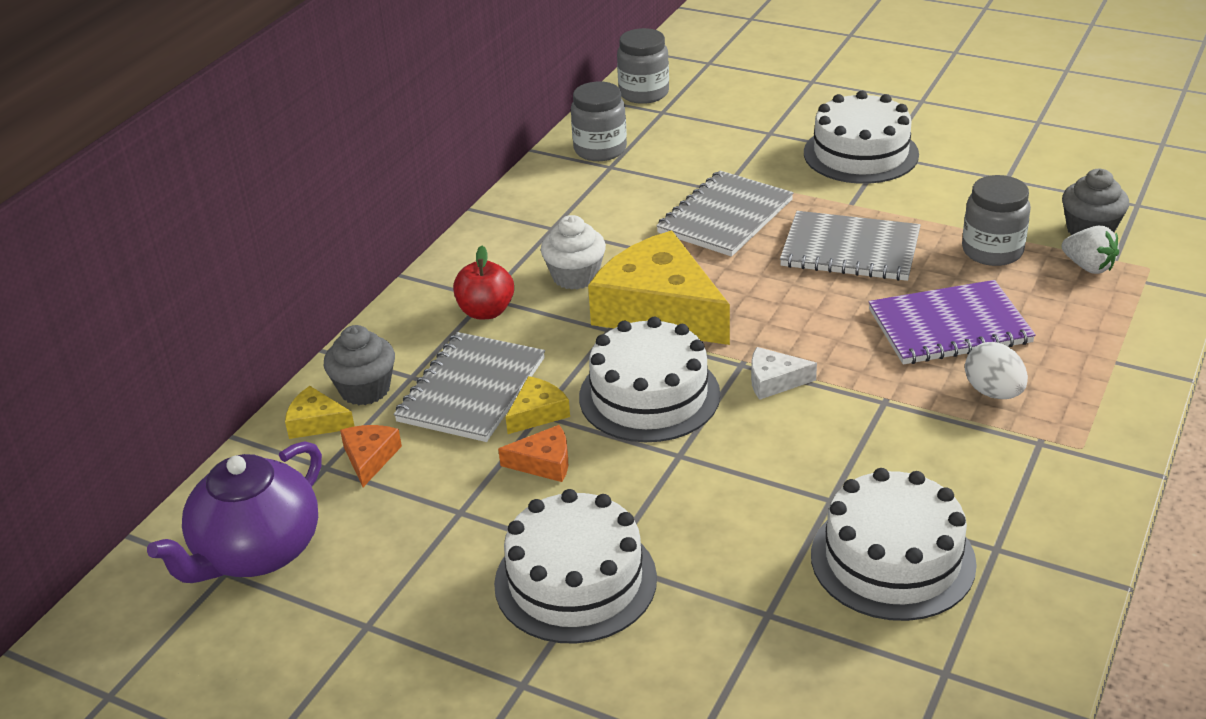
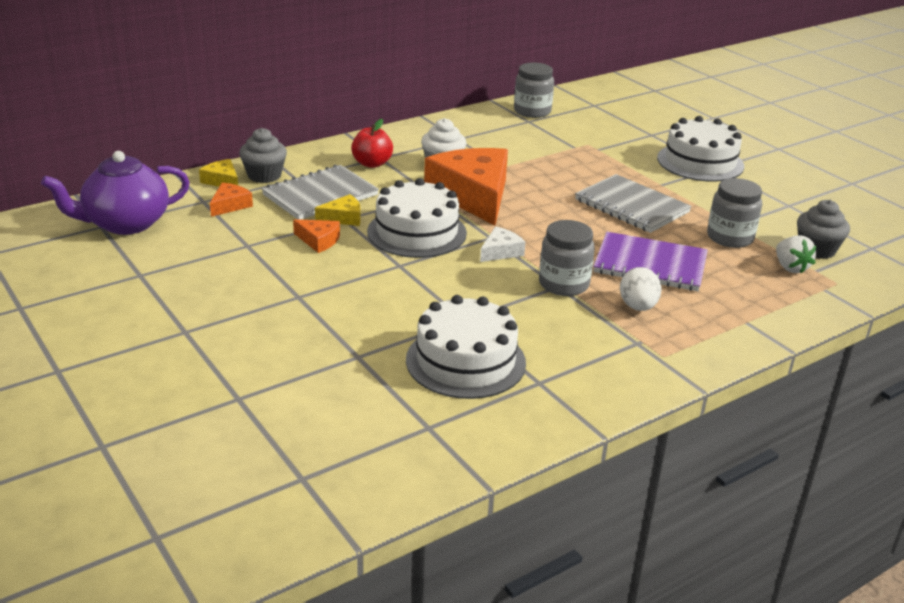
camera: 25 degrees right, 5 degrees down
white cake [494,489,657,644] -> none
yellow cheese [588,231,730,345] -> orange cheese [424,148,508,225]
grey jar [617,28,669,104] -> grey jar moved to [539,220,595,296]
grey notebook [656,171,794,257] -> none
white cheese [751,347,817,400] -> white cheese turned 105 degrees clockwise [480,226,526,262]

